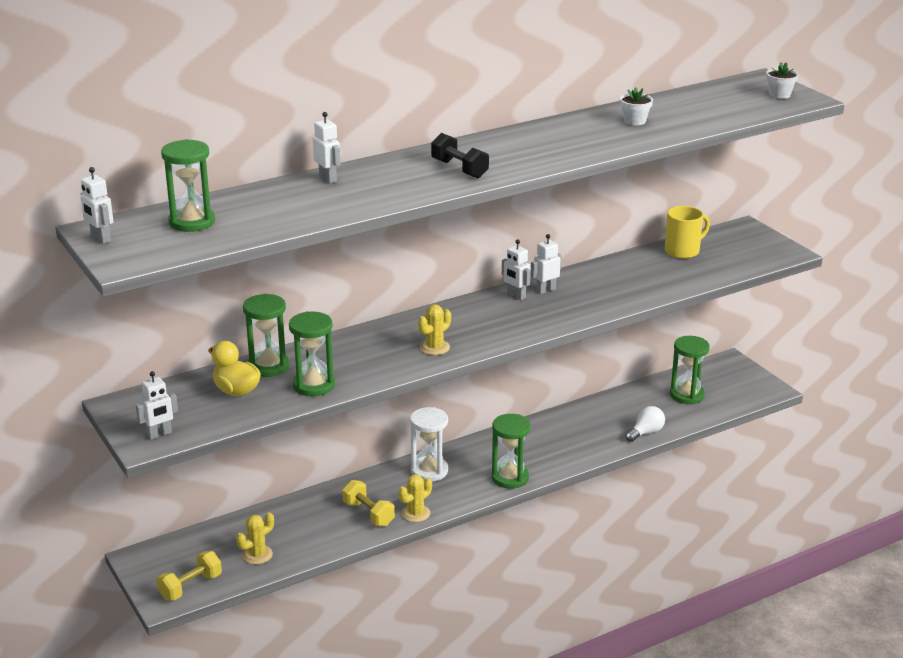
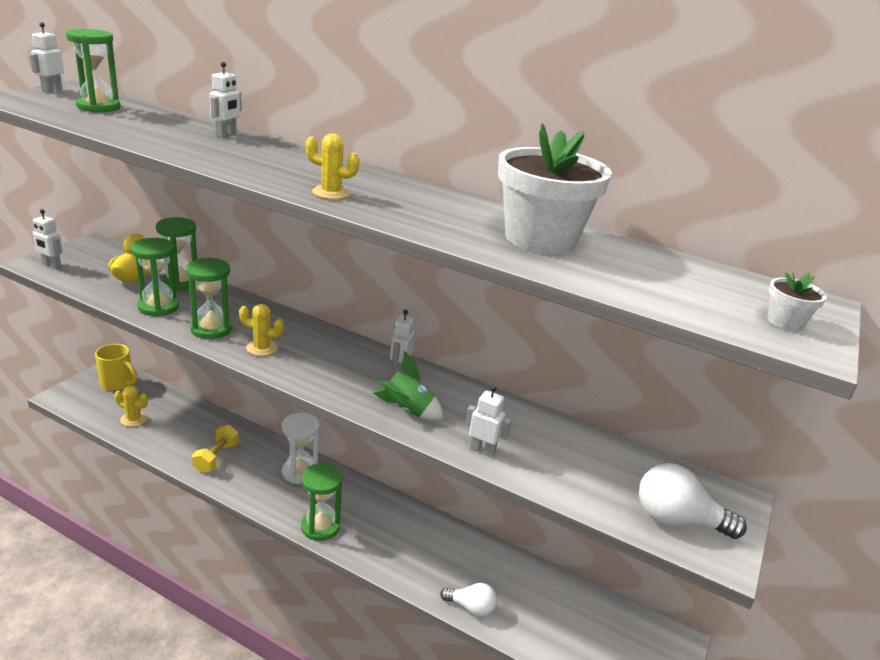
camera: 55 degrees right, 0 degrees up
yellow dumbbell [157,551,222,601] -> none
yellow cactus [399,474,432,522] -> yellow cactus moved to [306,133,359,199]
black dumbbell [431,133,489,179] -> none
white robot [530,234,562,294] -> white robot moved to [465,385,511,457]
white flower pot [620,87,653,125] -> white flower pot [498,123,612,254], size x2.42
yellow mug [665,206,710,259] -> yellow mug moved to [95,344,138,391]
green hourglass [670,336,710,404] -> green hourglass moved to [186,257,233,339]
none -> green rocket [373,351,443,420]
none -> white light bulb [639,463,747,539]

